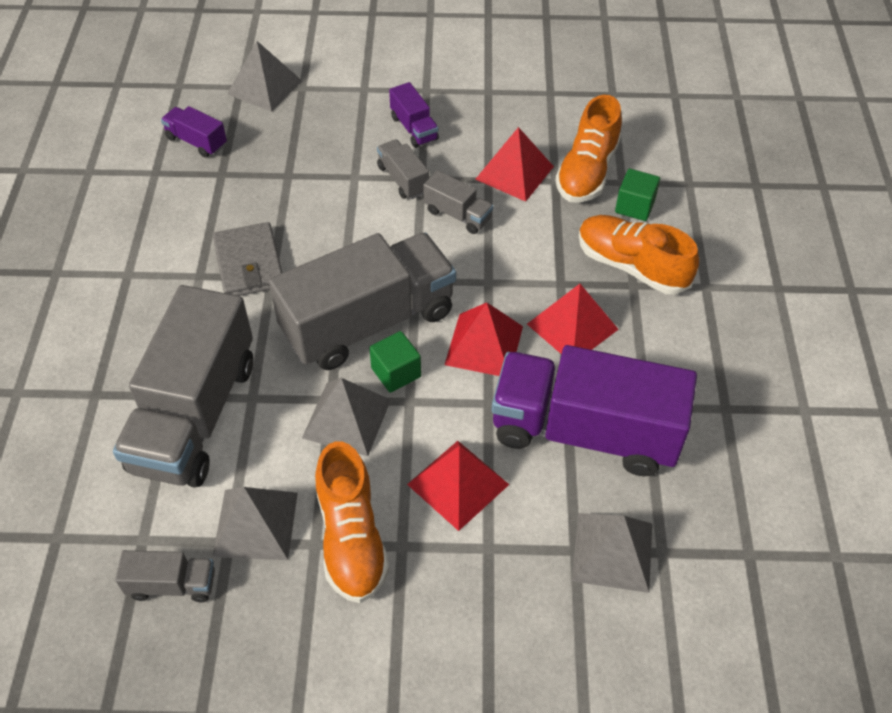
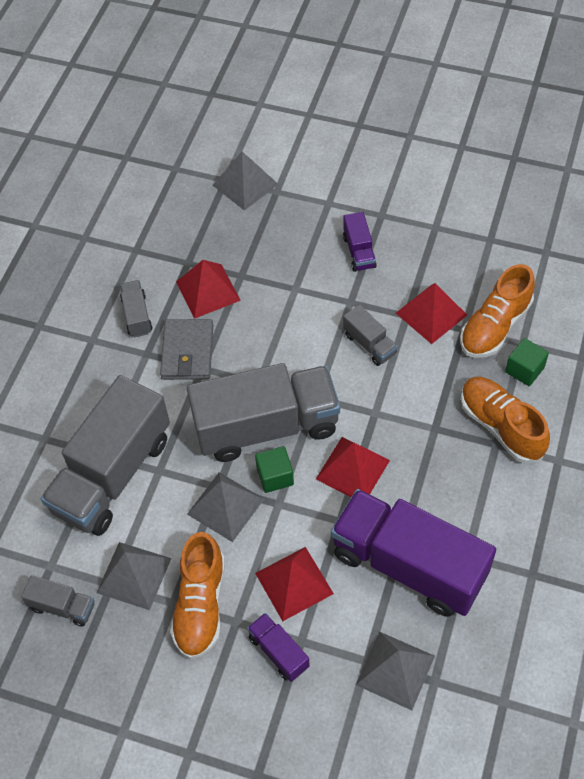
camera: 20 degrees right, 5 degrees up
purple truck [161,106,227,158] -> purple truck moved to [247,613,310,682]
grey truck [377,139,429,199] -> grey truck moved to [120,280,152,337]
red pyramid [527,284,619,354] -> red pyramid moved to [176,260,241,319]

